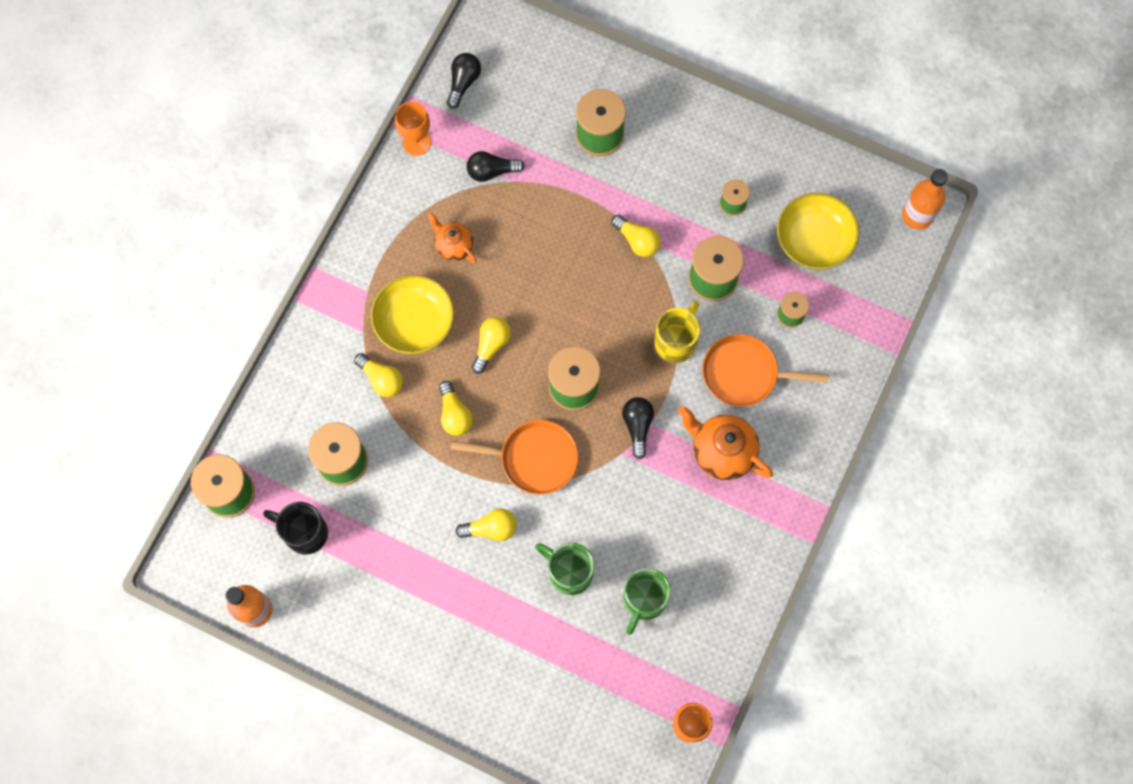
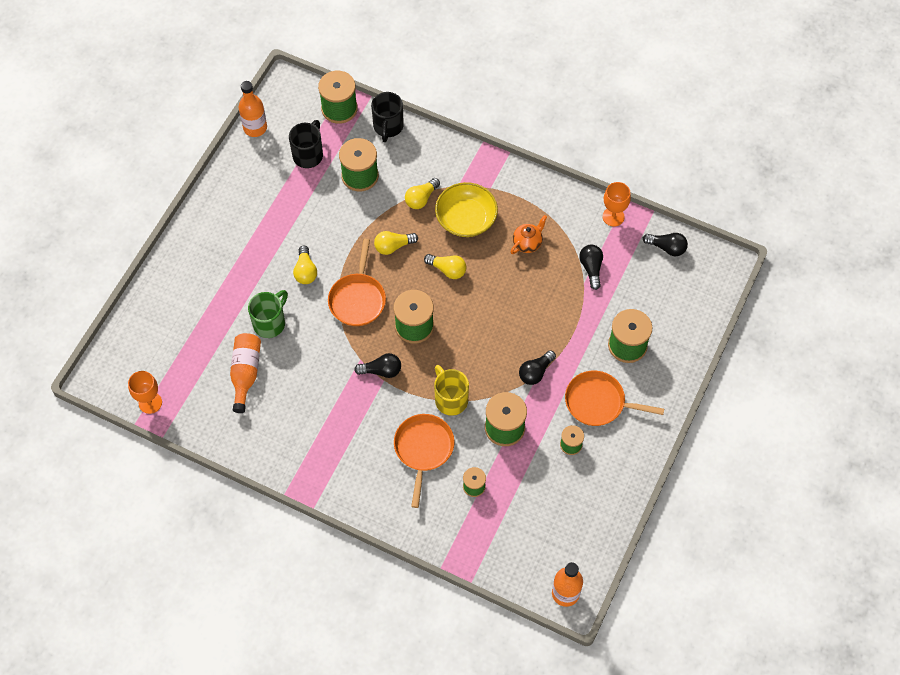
camera: 90 degrees right, 10 degrees down
yellow light bulb [611,215,661,257] -> black light bulb [519,350,556,385]
green mug [623,568,671,635] -> orange bottle [230,333,261,413]
yellow mug [654,301,700,363] -> yellow mug turned 150 degrees counterclockwise [434,365,469,416]
orange teapot [678,406,773,480] -> none
yellow bowl [777,193,859,270] -> none
none -> black mug [371,92,404,142]
none -> orange pan [565,370,664,426]

